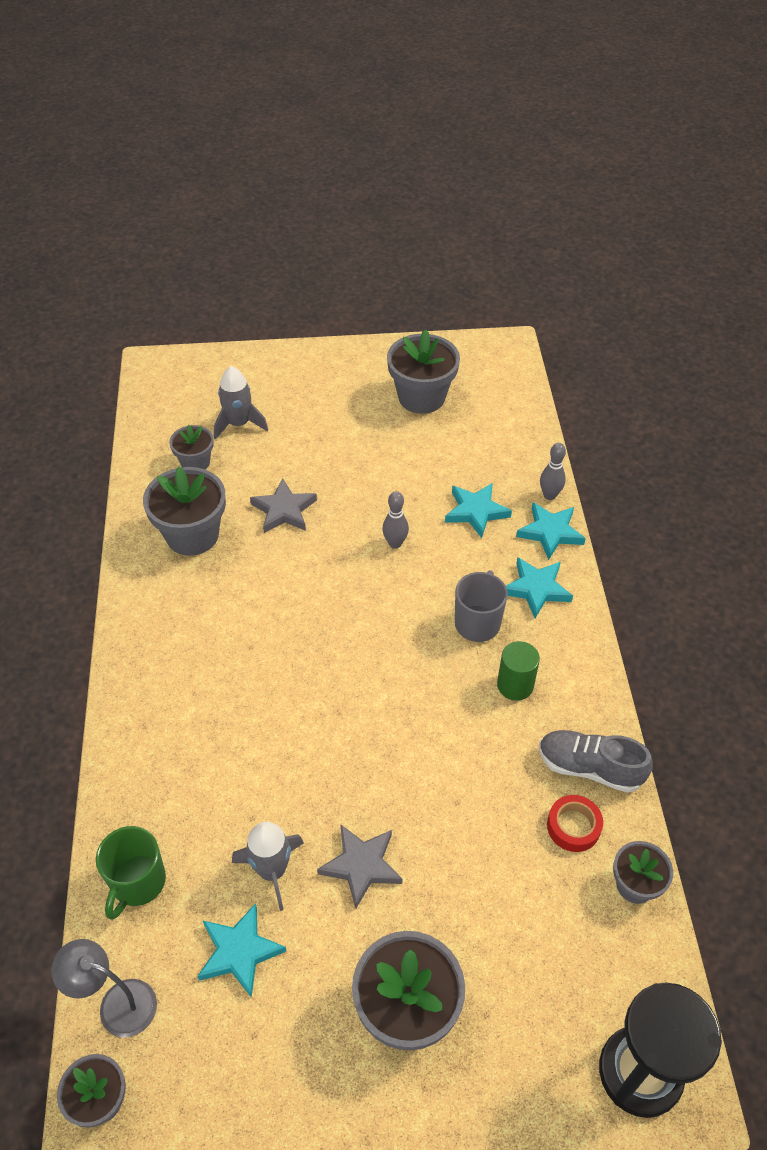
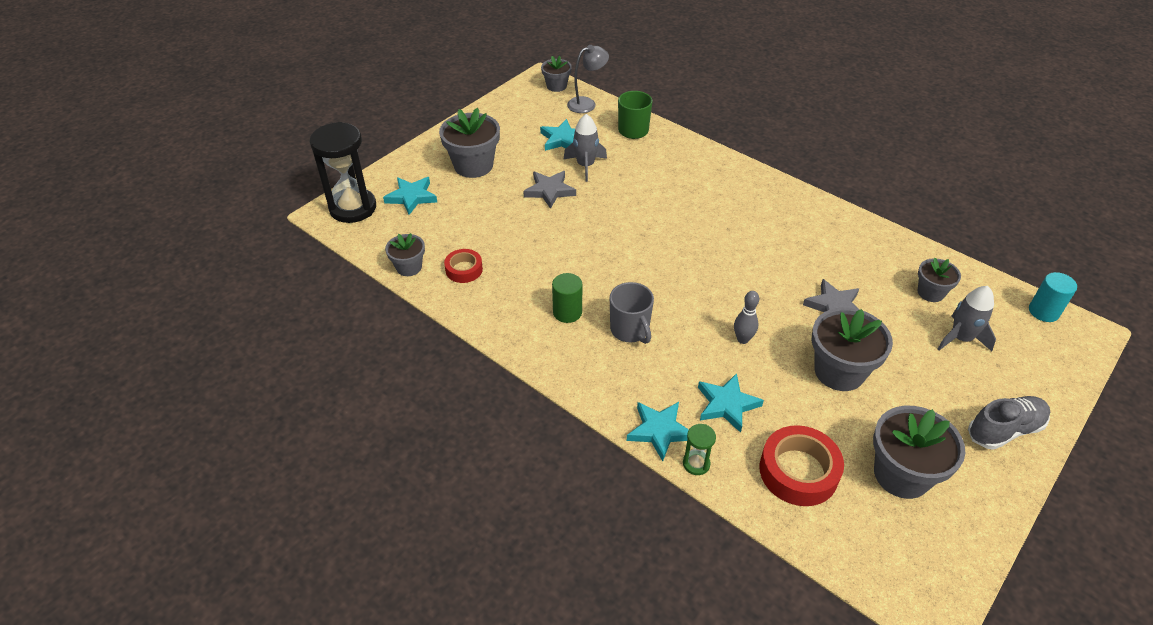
camera: 135 degrees right, 5 degrees down
grey flower pot [143,467,226,556] -> grey flower pot moved to [812,307,893,391]
turquoise star [506,557,573,618] -> turquoise star moved to [383,177,437,215]
grey shoe [539,730,653,793] -> grey shoe moved to [968,396,1050,450]
grey bowling pin [540,443,566,500] -> green hourglass [683,424,716,475]
none -> red tape [759,425,844,506]
none -> turquoise cylinder [1029,272,1077,322]

